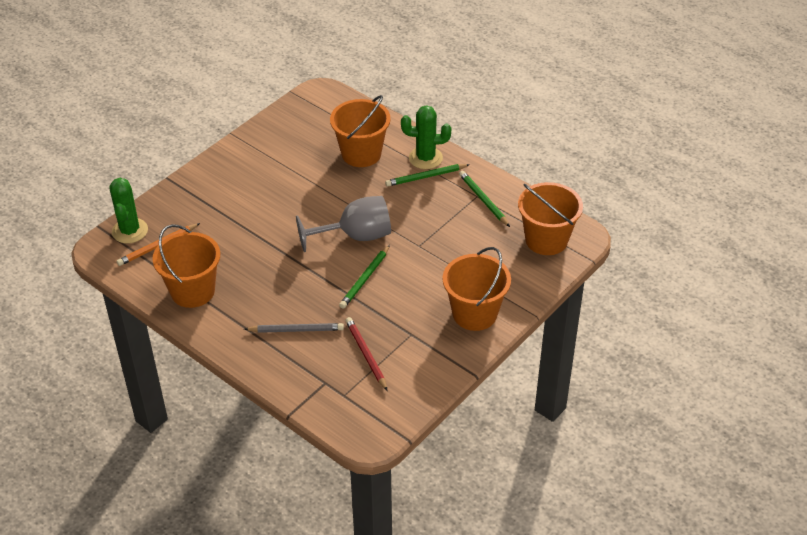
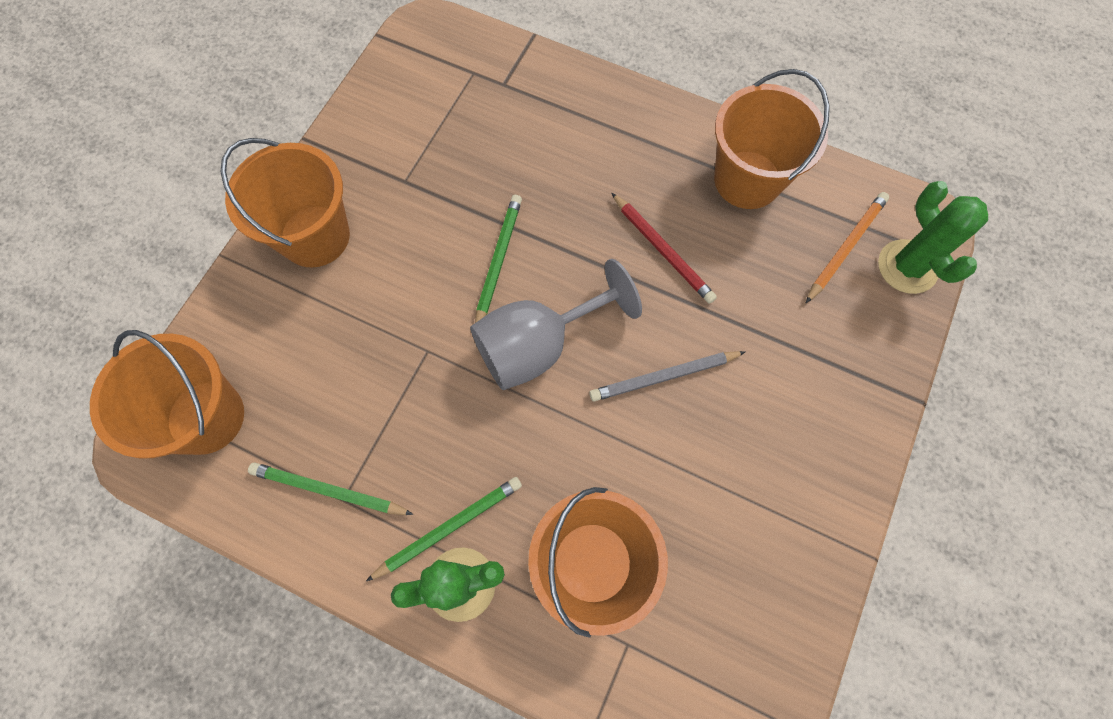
camera: 165 degrees right, 25 degrees up
grey pencil [244,323,344,333] -> grey pencil moved to [589,351,745,401]
red pencil [345,317,387,391] -> red pencil moved to [612,193,717,304]
green pencil [459,171,510,227] -> green pencil turned 150 degrees clockwise [248,463,413,515]

